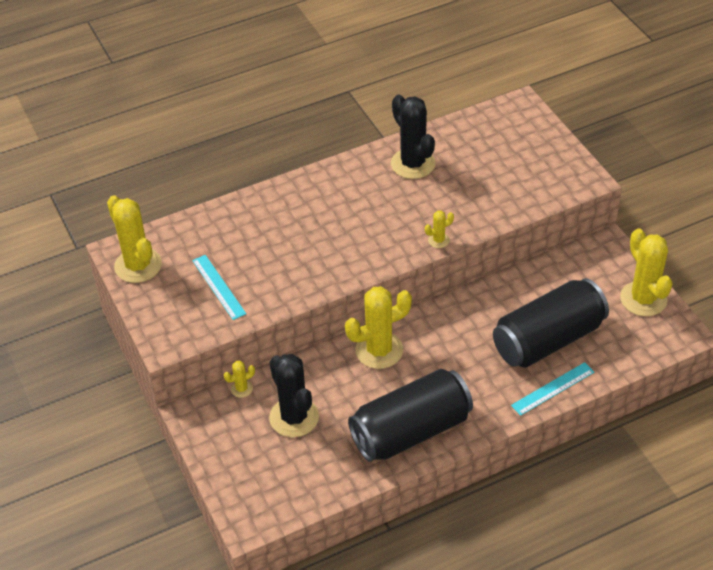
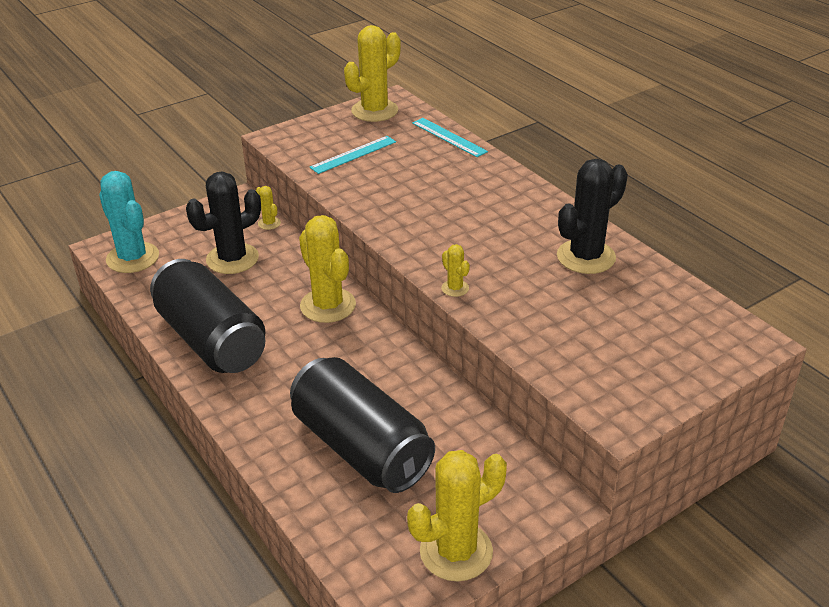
camera: 80 degrees right, 10 degrees down
turquoise ruler [511,362,594,416] -> turquoise ruler moved to [412,118,488,157]
none -> turquoise cactus [99,171,159,273]

